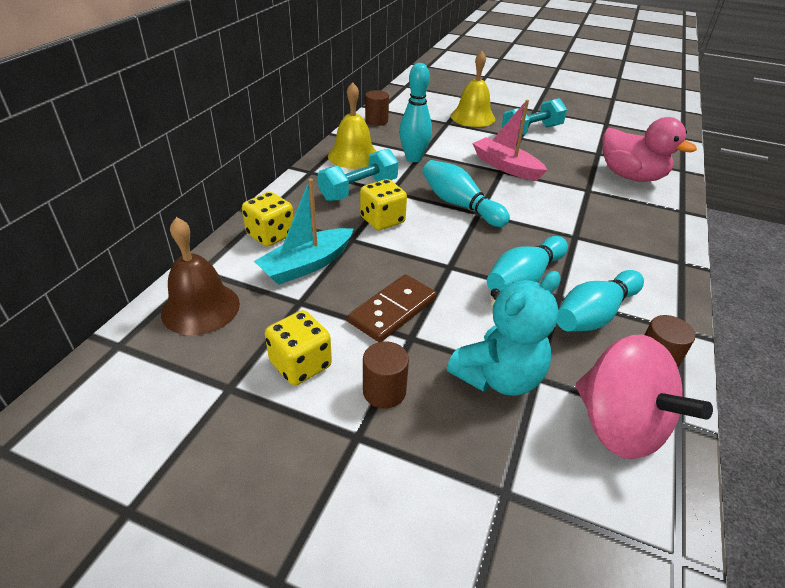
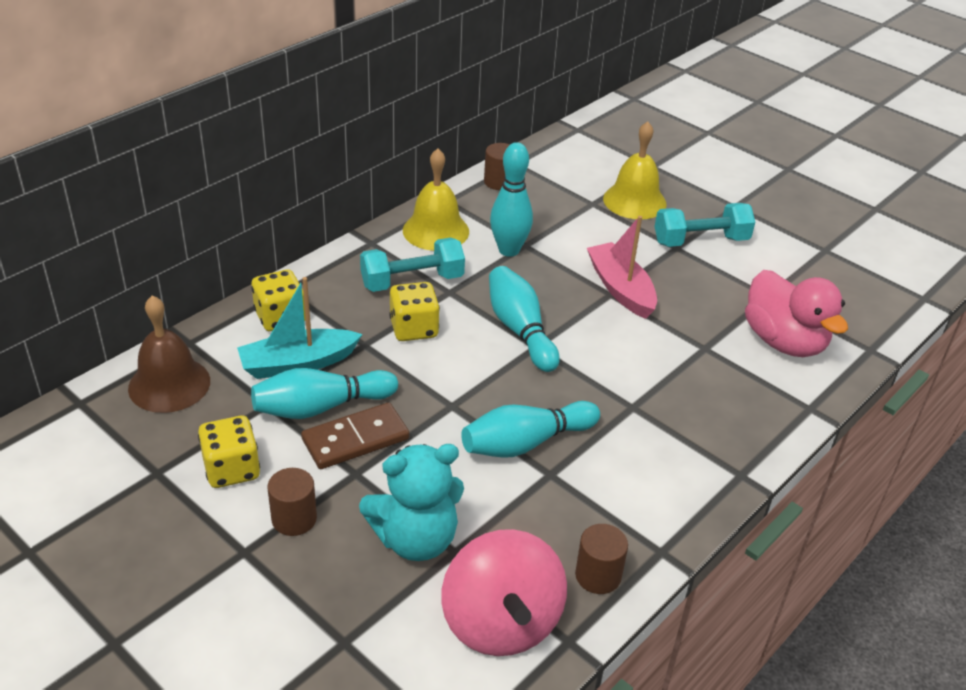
camera: 20 degrees right, 0 degrees up
turquoise bowling pin [557,270,644,331] -> turquoise bowling pin moved to [251,368,398,419]

